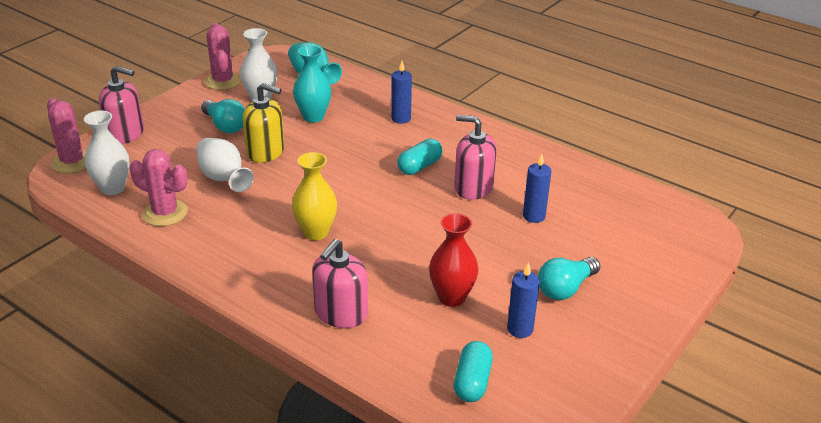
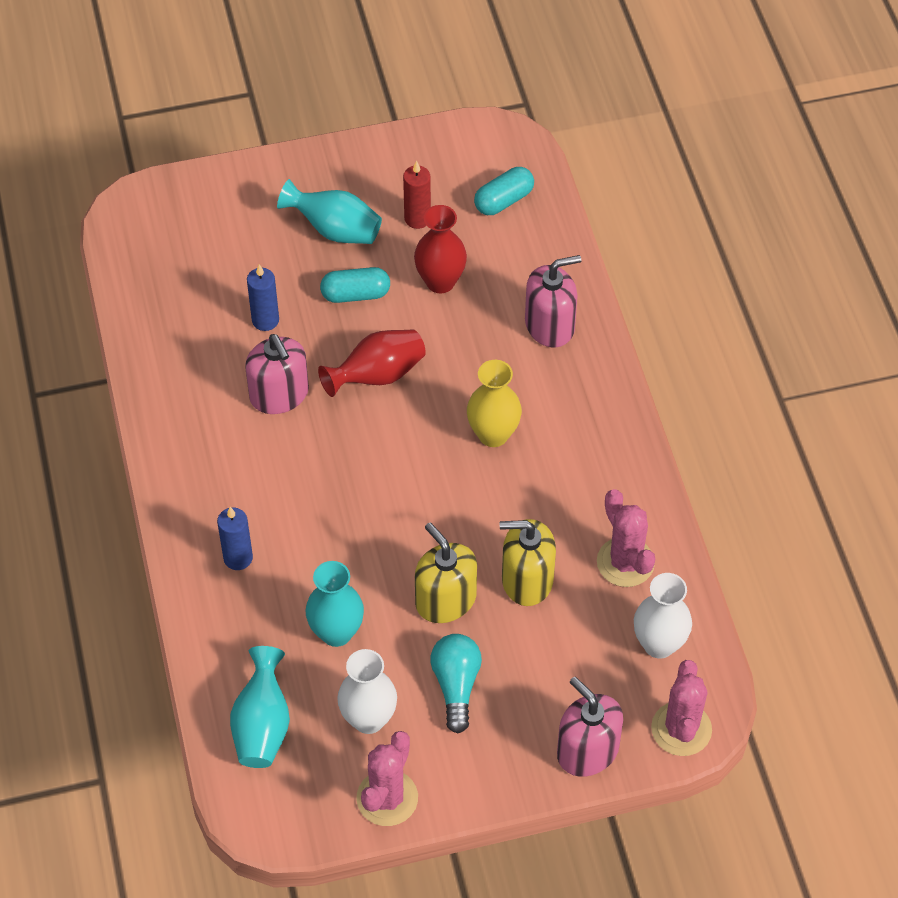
camera: 140 degrees left, 20 degrees up
white vase [196,138,254,192] -> yellow soap dispenser [500,519,556,606]
turquoise capsule [397,139,443,175] -> turquoise capsule moved to [320,267,390,303]
blue candle [507,262,540,338] -> red candle [403,161,431,229]
turquoise light bulb [538,257,600,300] -> turquoise vase [277,179,382,244]
none -> red vase [318,329,426,397]

